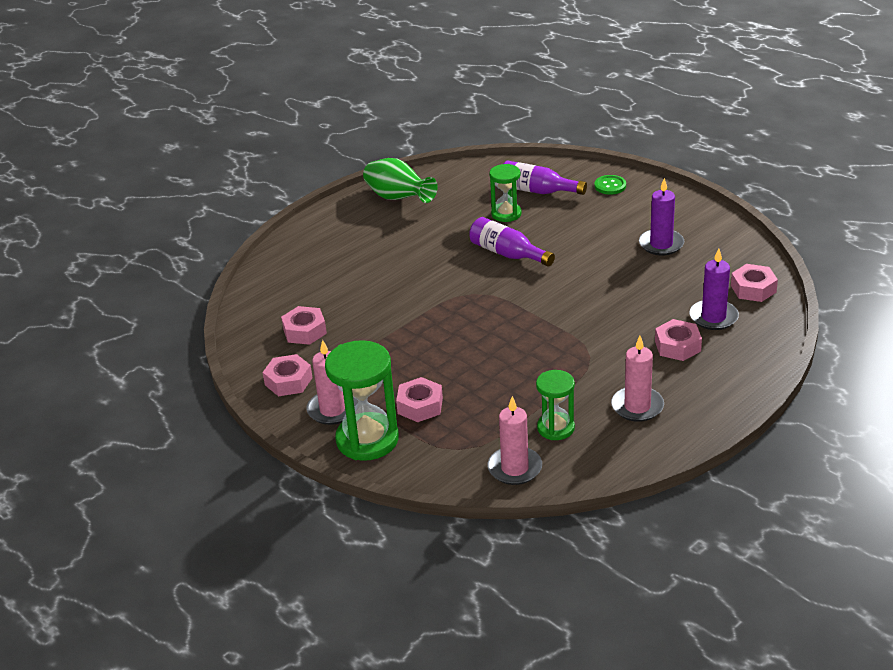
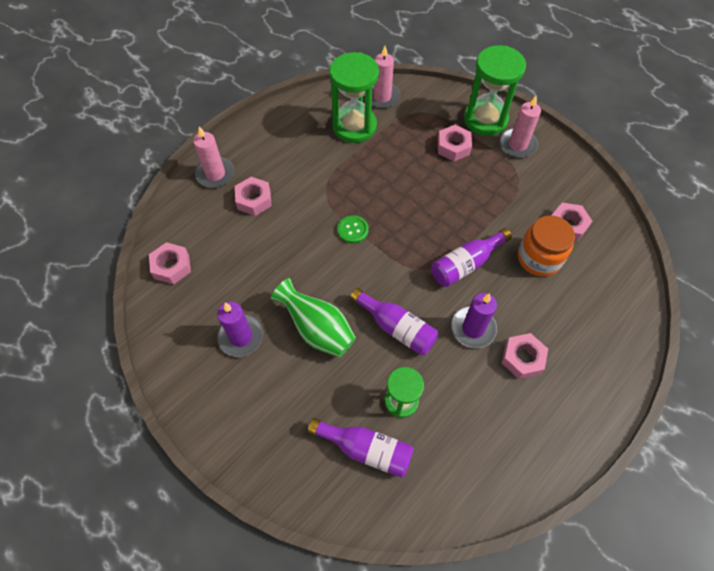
camera: 175 degrees right, 25 degrees up
pink nut [263,354,313,396] -> pink nut moved to [502,333,548,379]
green vase [363,158,438,203] -> green vase moved to [271,278,356,358]
green hourglass [536,370,575,440] -> green hourglass [330,52,379,143], size x1.69
green button [595,175,626,195] -> green button moved to [338,215,369,243]
pink candle [611,336,664,422] -> pink candle moved to [193,126,235,188]
purple candle [689,249,739,330] -> purple candle moved to [451,293,497,348]
none -> purple bottle [431,228,512,287]
none -> orange jar [518,215,575,276]

